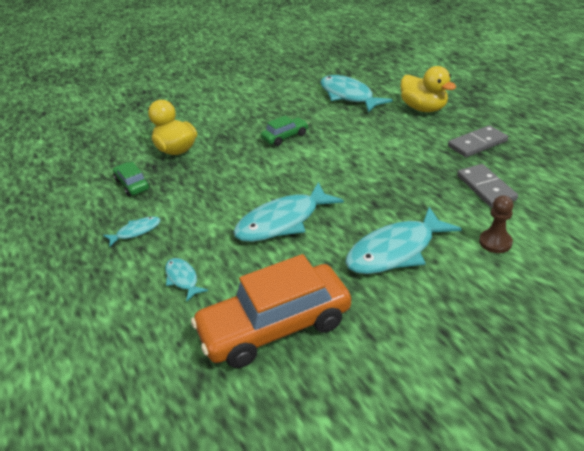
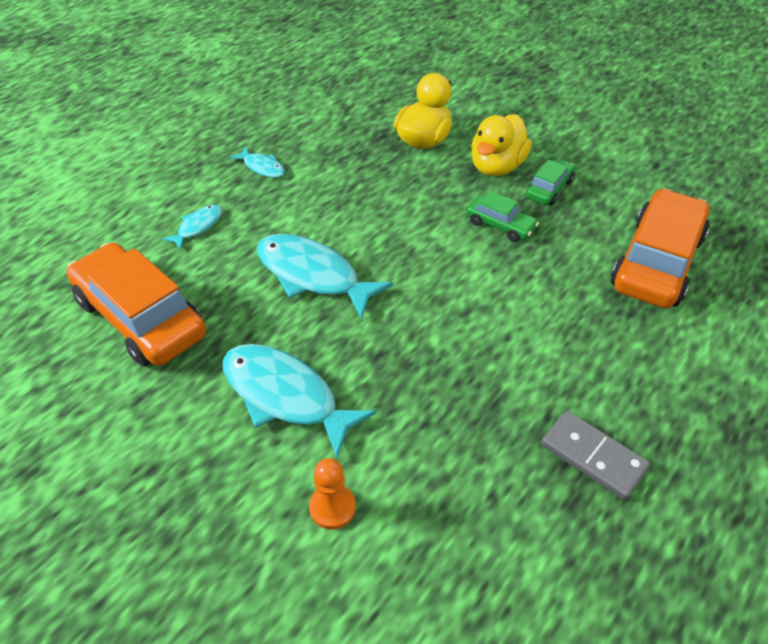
camera: 65 degrees right, 10 degrees up
green car [113,162,150,196] -> green car moved to [526,158,576,206]
turquoise fish [320,75,393,113] -> orange car [611,188,710,308]
yellow duck [400,66,456,112] -> yellow duck moved to [471,114,532,176]
grey domino [457,164,518,208] -> none
brown pawn [479,195,514,253] -> orange pawn [309,458,356,530]

